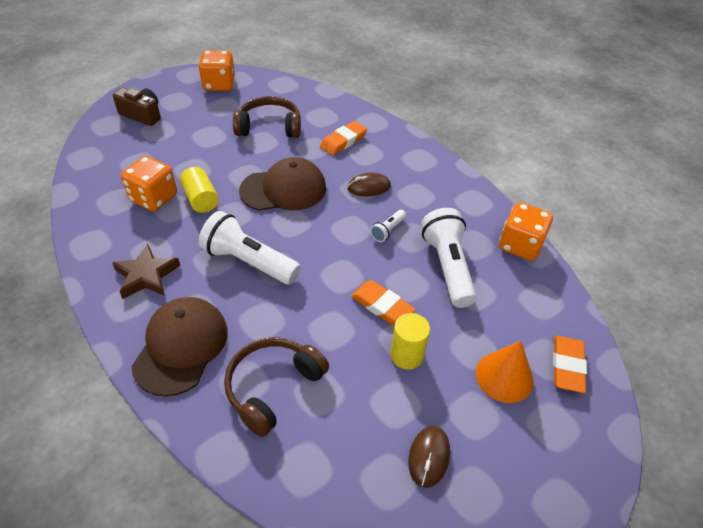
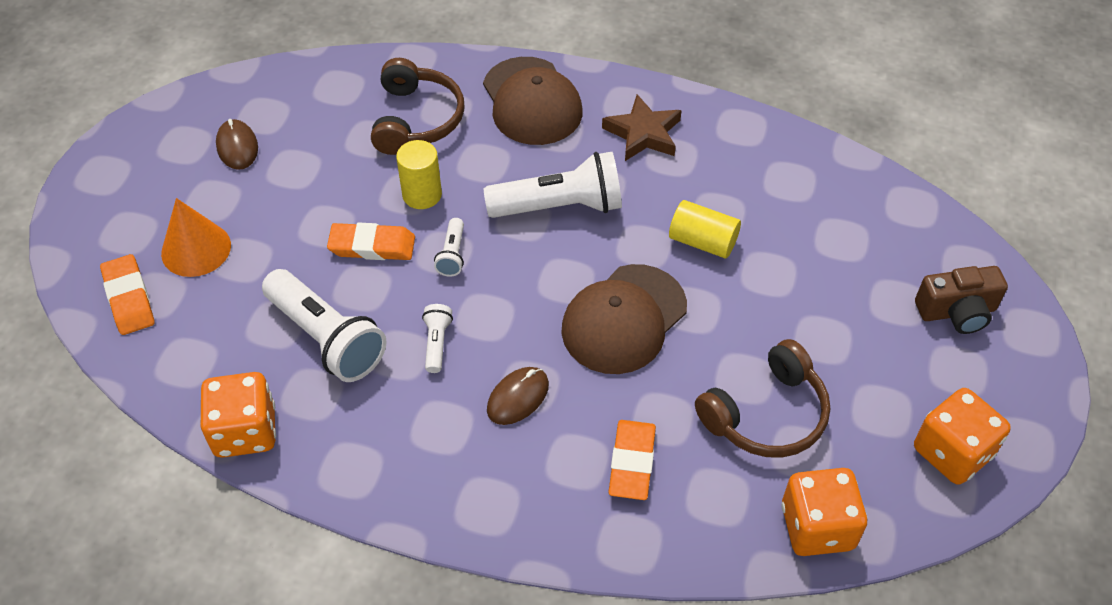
camera: 145 degrees right, 5 degrees up
orange dice [121,156,177,211] -> orange dice moved to [782,468,867,556]
yellow cylinder [391,313,430,370] -> yellow cylinder moved to [396,140,442,209]
none -> white flashlight [434,218,464,277]

